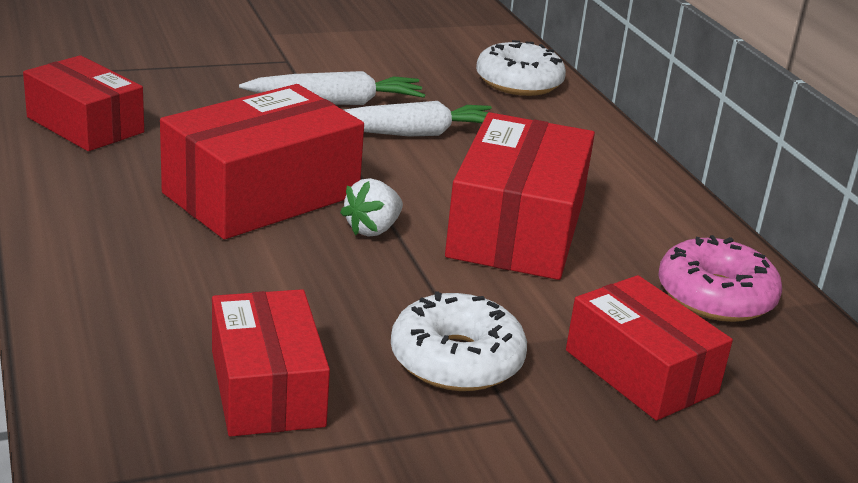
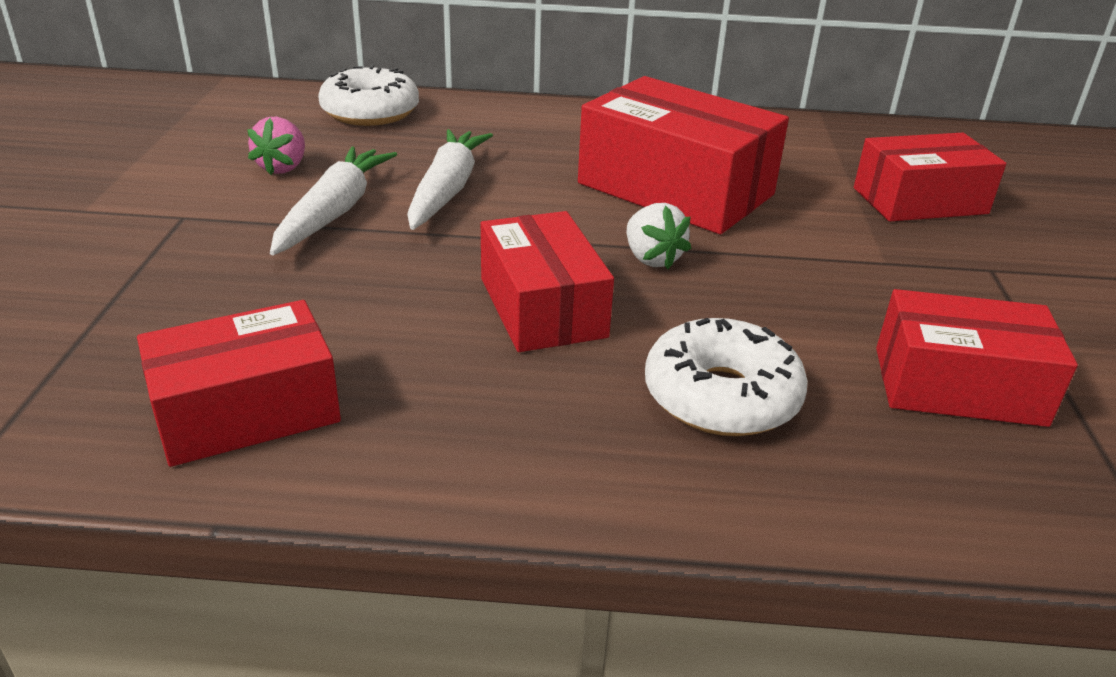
camera: 65 degrees left, 5 degrees up
red box [160,84,364,239] -> red box [481,211,614,352], size x0.66
white donut [391,291,527,391] -> white donut moved to [645,318,808,436]
pink donut [658,235,782,322] -> none
none -> pink strawberry [247,117,305,175]

